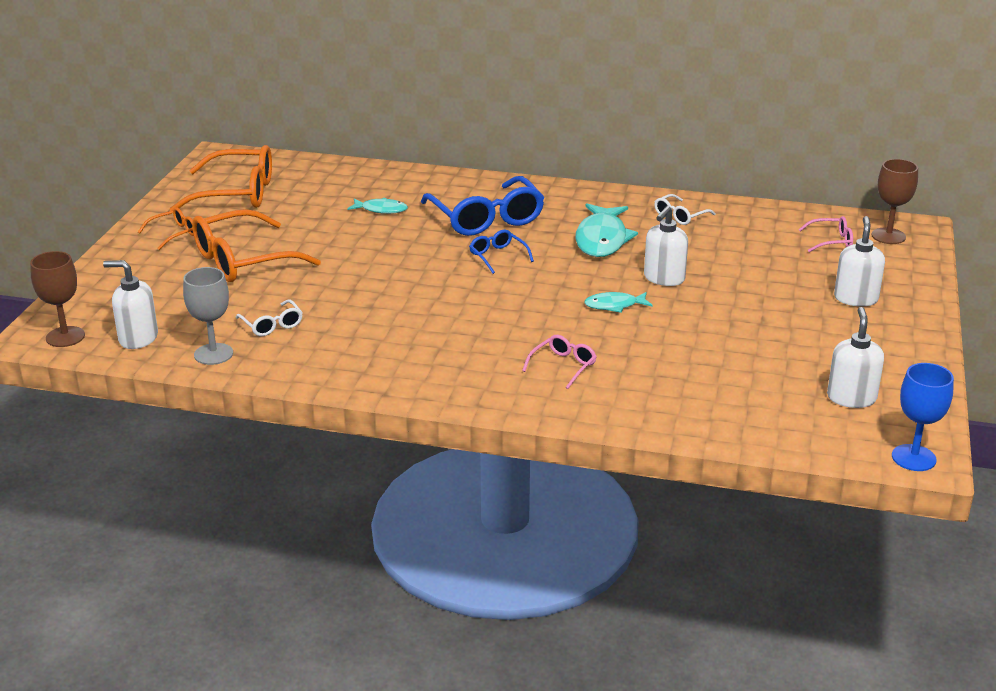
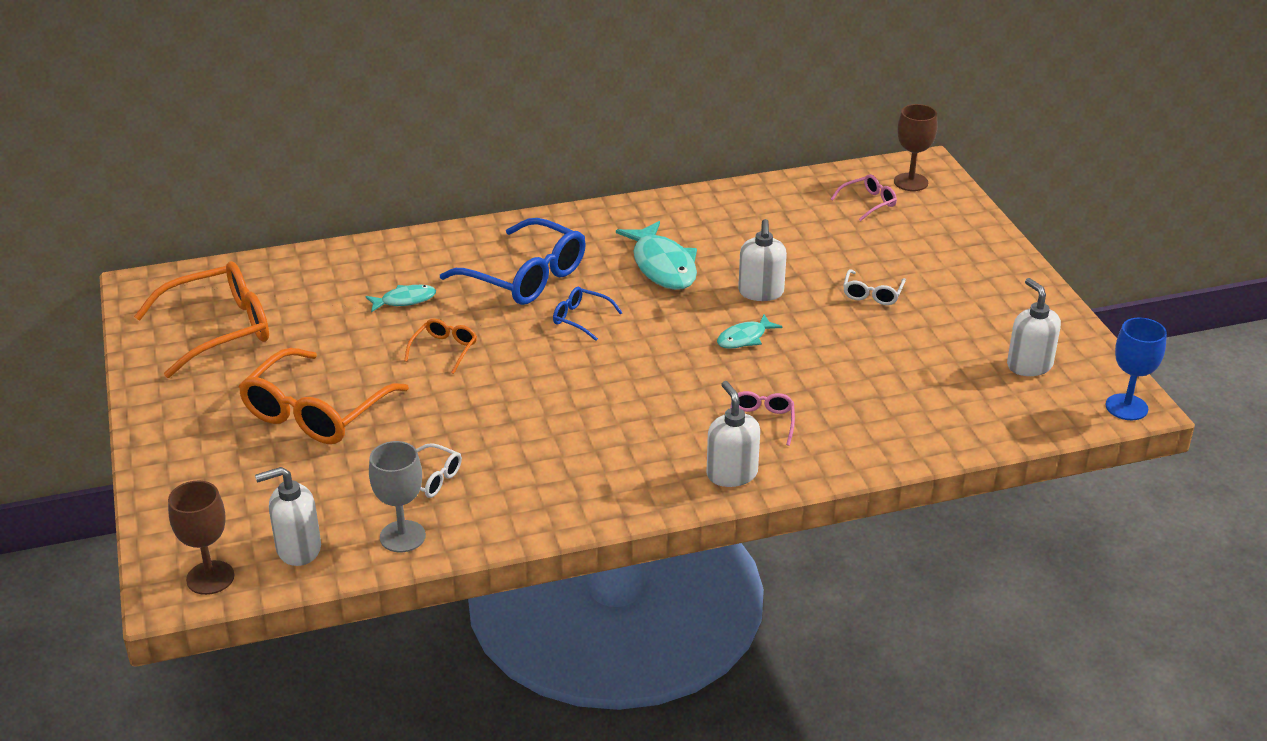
camera: 30 degrees left, 5 degrees up
orange glasses [138,207,194,250] -> orange glasses moved to [404,319,477,374]
white glasses [654,194,716,225] -> white glasses moved to [843,269,906,305]
white soap dispenser [834,216,885,307] -> white soap dispenser moved to [706,381,760,487]

